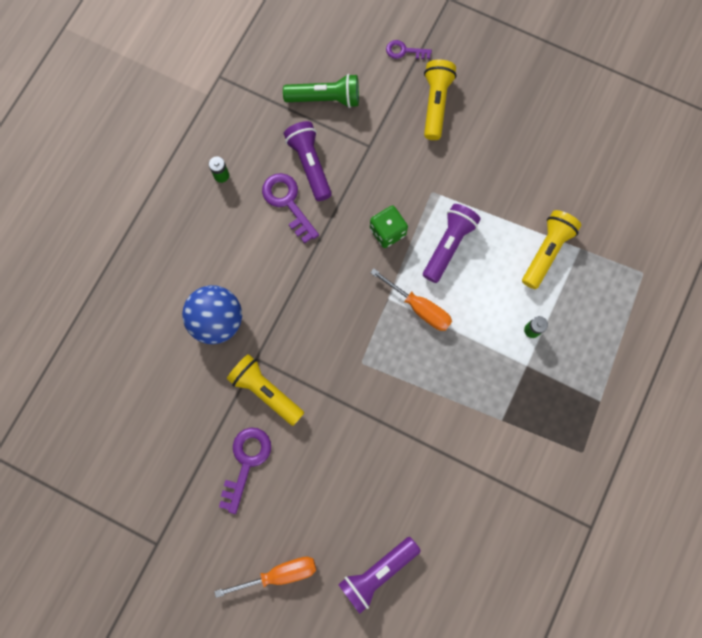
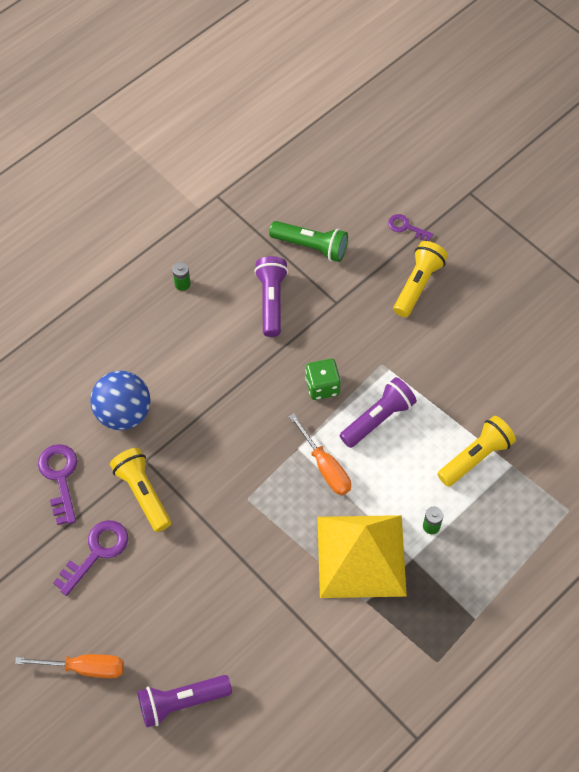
camera: 20 degrees right, 15 degrees down
purple key [262,173,319,244] -> purple key moved to [38,444,77,525]
none -> yellow pyramid [317,515,407,598]

